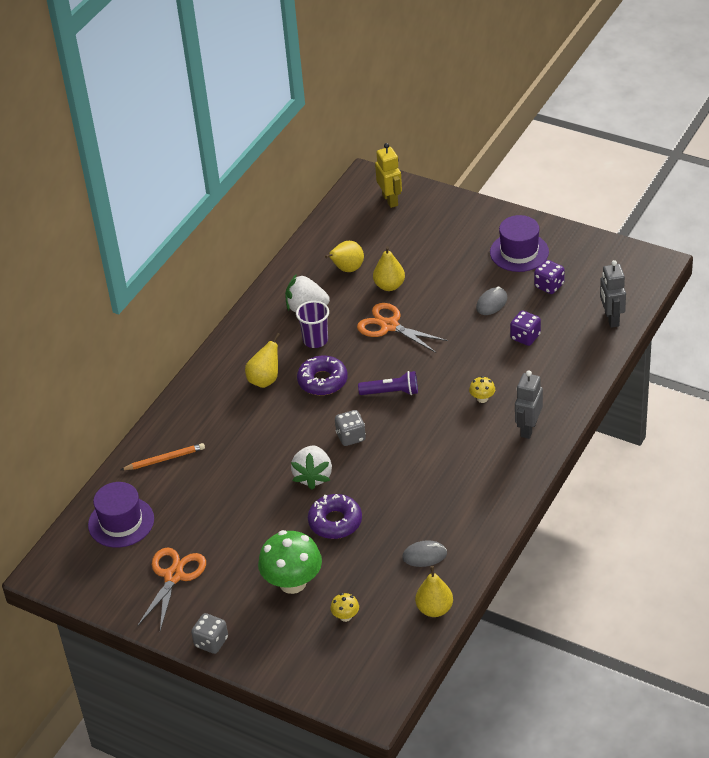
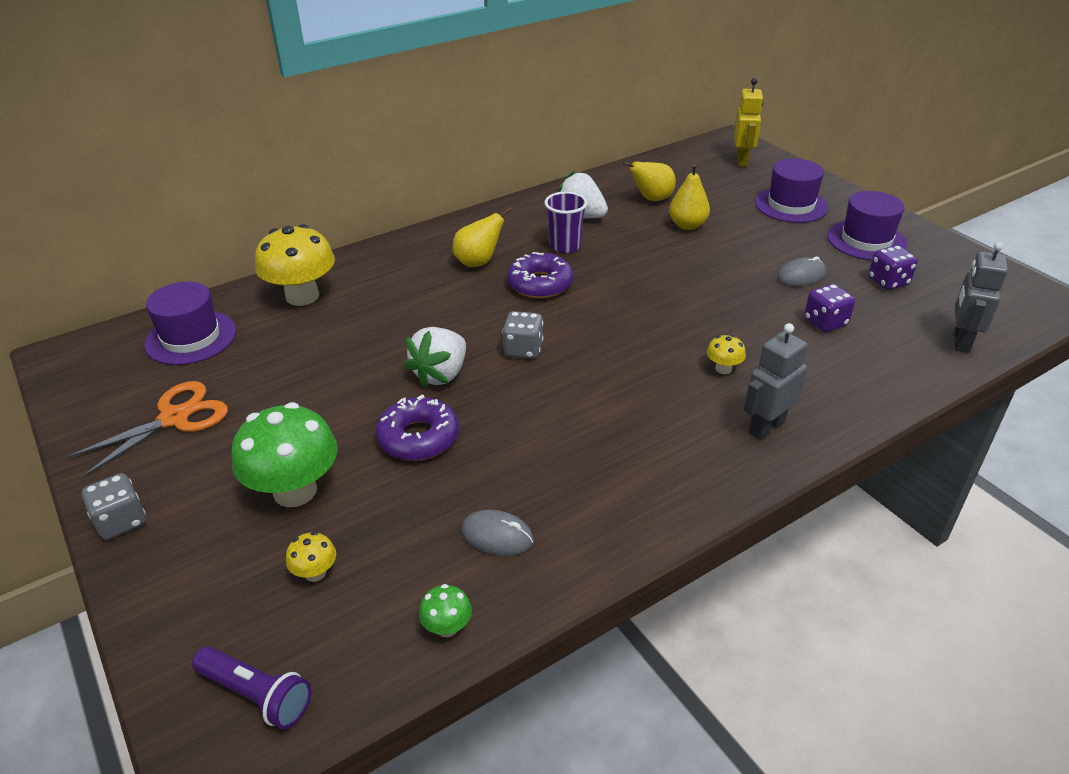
camera: 25 degrees right, 5 degrees down
orange pencil [121,443,205,470] -> yellow mushroom [255,224,335,306]
orange scissors [357,303,448,353] -> none
purple flashlight [358,371,418,395] -> purple flashlight moved to [192,646,311,729]
yellow pear [415,566,453,617] -> green mushroom [419,584,472,637]
none -> purple hat [755,158,829,223]

